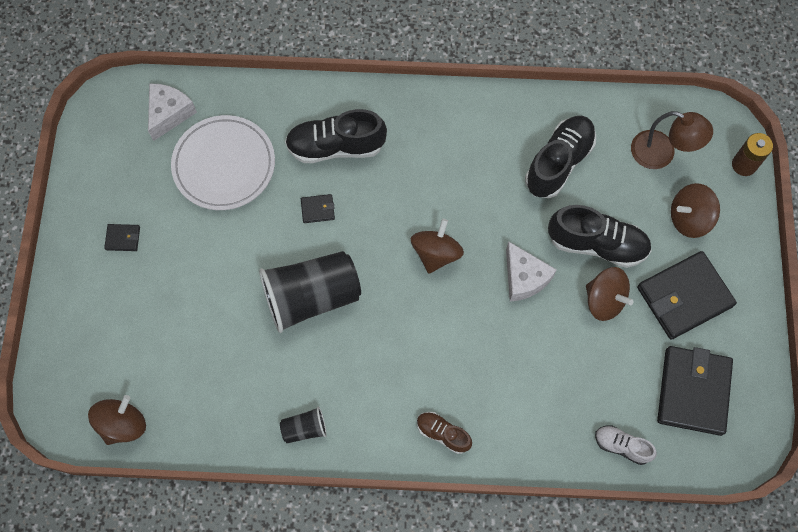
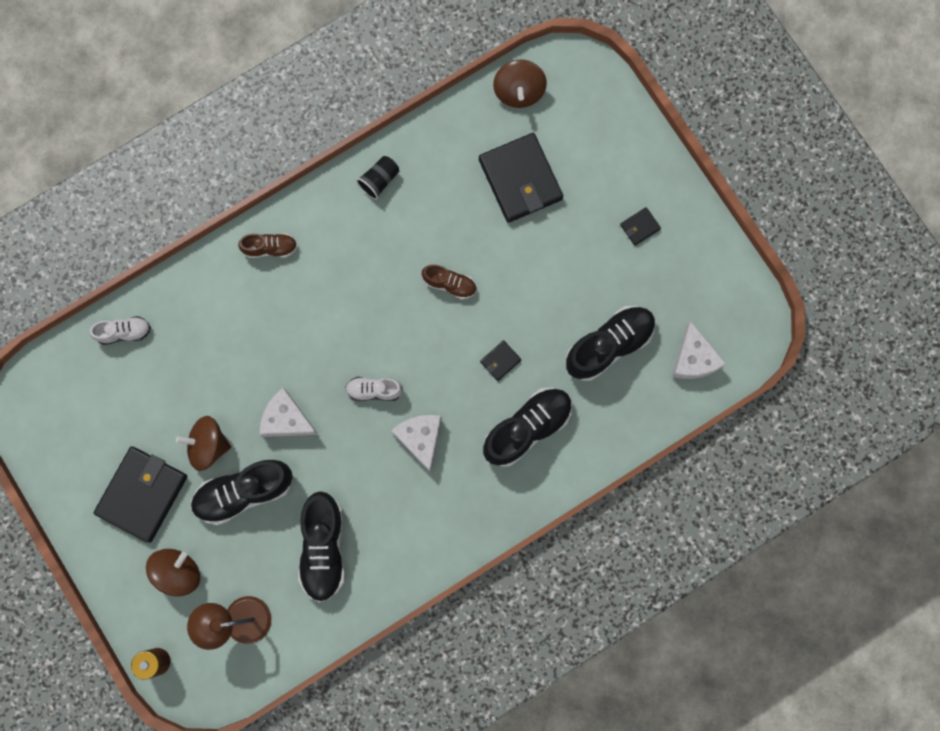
camera: 145 degrees right, 10 degrees up
white plate [171,115,275,210] -> black shoe [566,306,656,381]
black cup [259,251,361,333] -> brown shoe [422,265,476,299]
brown spinning top [411,219,464,274] -> white shoe [345,377,403,402]
black wallet [657,346,733,436] -> black wallet moved to [479,133,563,223]
none -> white cheese [391,415,442,473]

